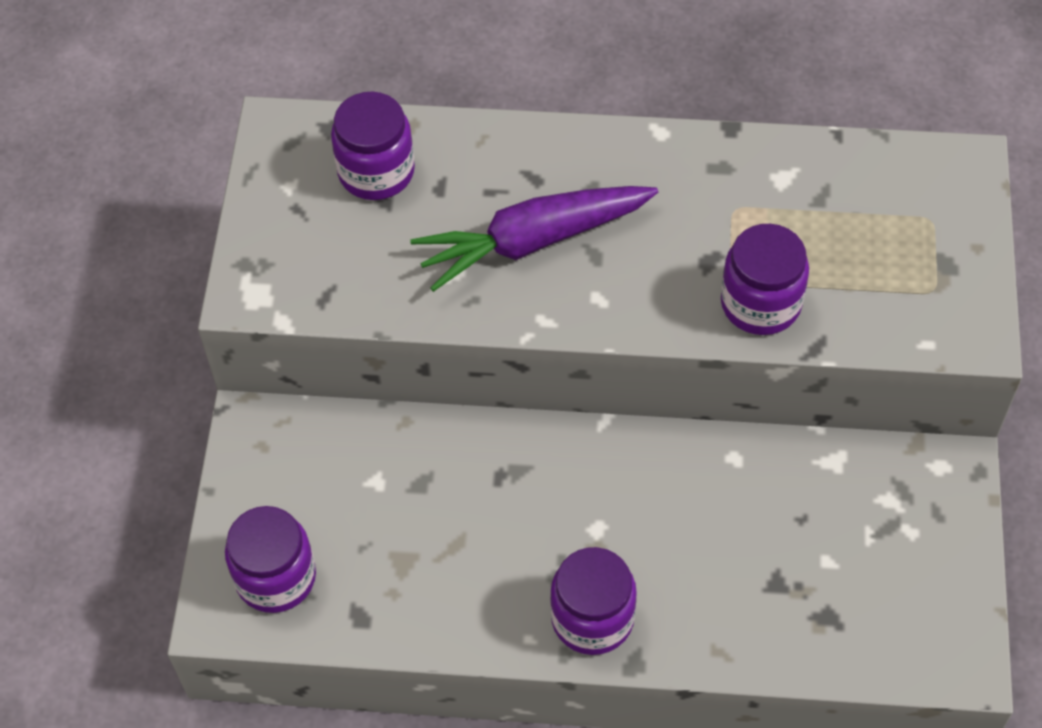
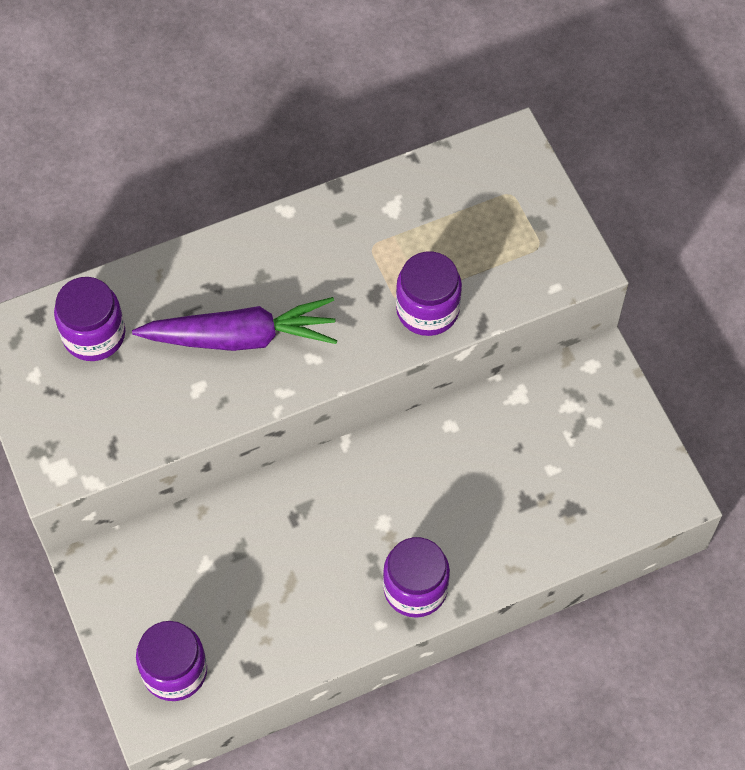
camera: 30 degrees left, 5 degrees up
purple carrot [410,186,658,292] -> purple carrot turned 135 degrees counterclockwise [132,297,337,351]

